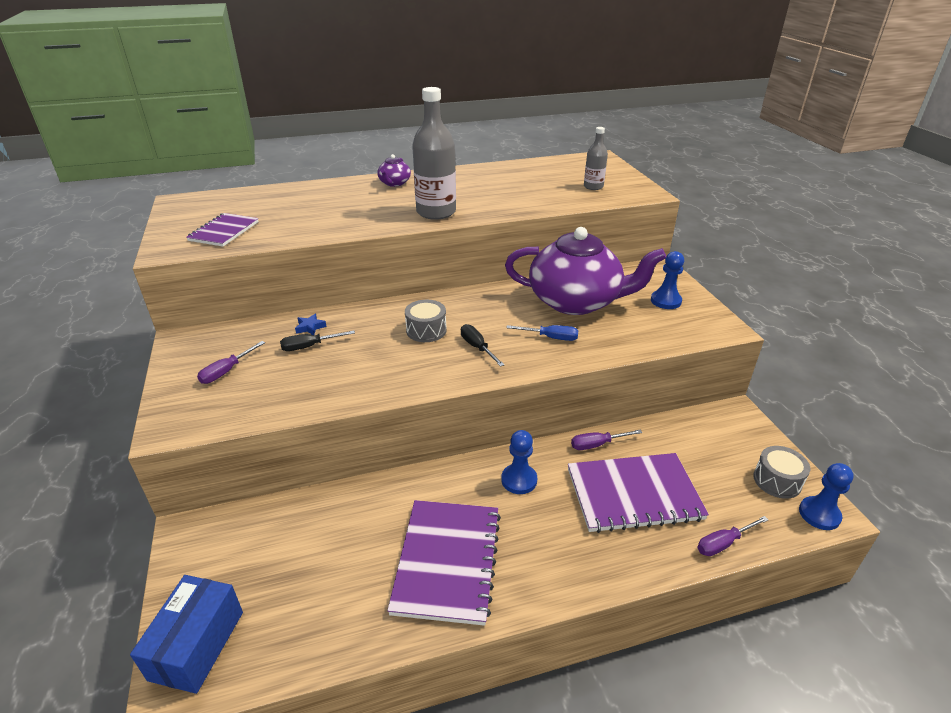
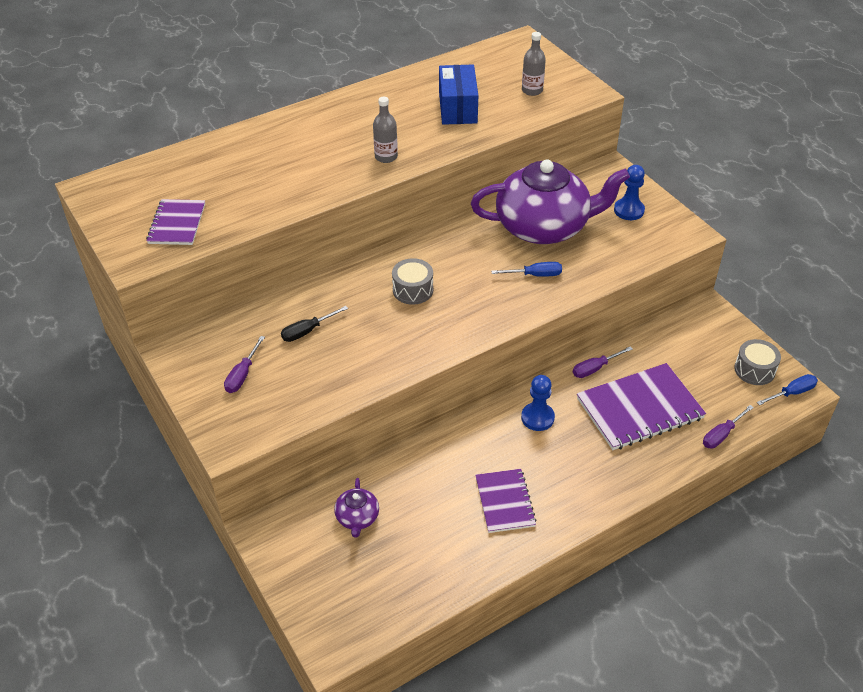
camera: 15 degrees left, 10 degrees up
blue box [130,575,243,694] -> blue box moved to [439,64,478,125]
blue star [295,314,327,335] -> none
purple teapot [377,154,411,187] -> purple teapot moved to [334,478,379,538]
purple notebook [387,500,501,626] -> purple notebook [475,469,537,533], size x0.60
grey bottle [412,87,456,220] -> grey bottle [373,97,398,163], size x0.54
black screwdriver [461,324,504,367] -> none
blue pawn [799,463,854,530] -> blue screwdriver [757,374,818,405]

